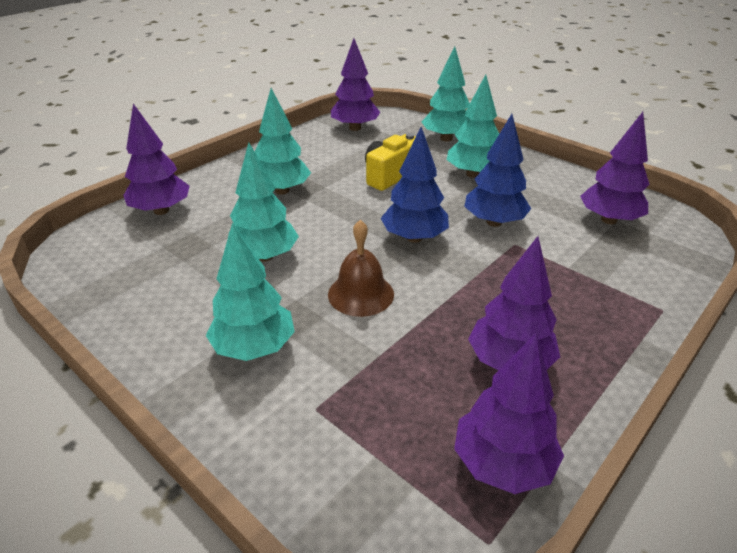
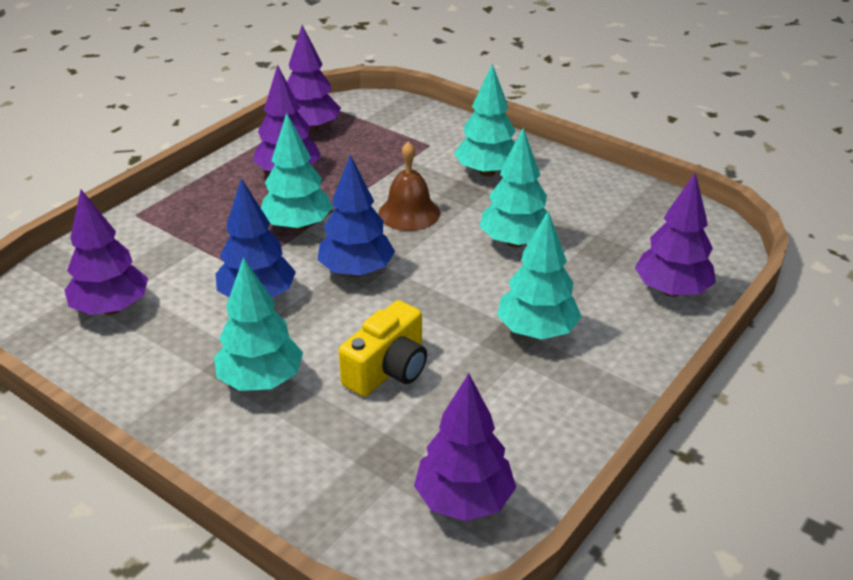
camera: 175 degrees right, 0 degrees up
turquoise tree [422,46,470,141] -> turquoise tree moved to [261,113,333,231]

